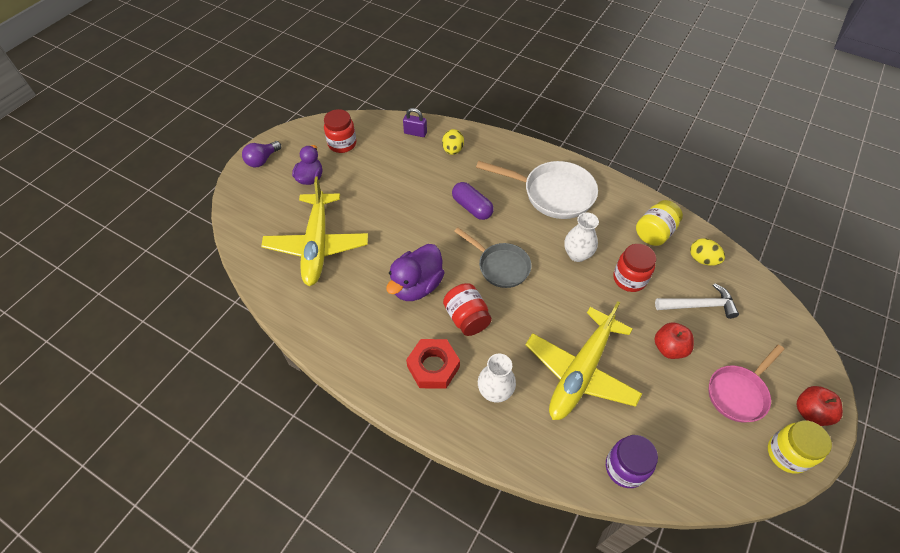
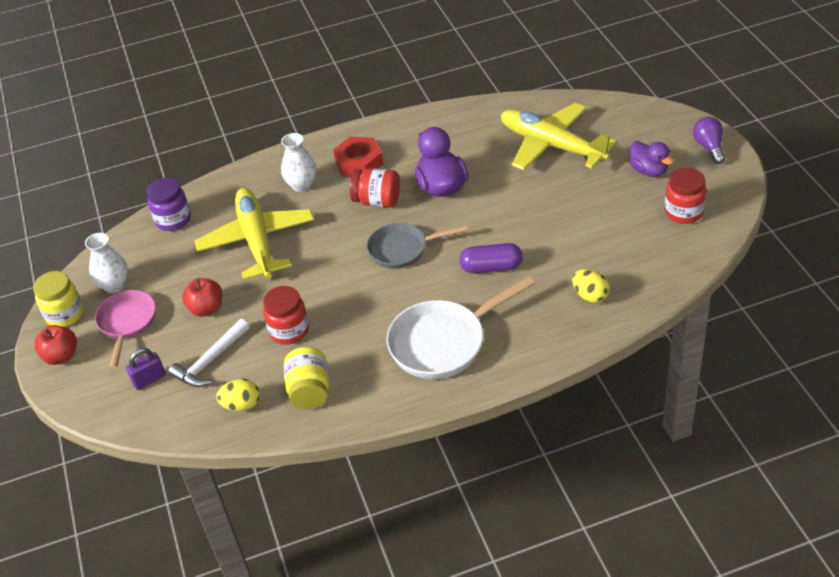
camera: 135 degrees right, 10 degrees down
purple padlock [403,108,427,137] -> purple padlock moved to [126,348,166,390]
white vase [564,212,599,262] -> white vase moved to [85,233,128,293]

